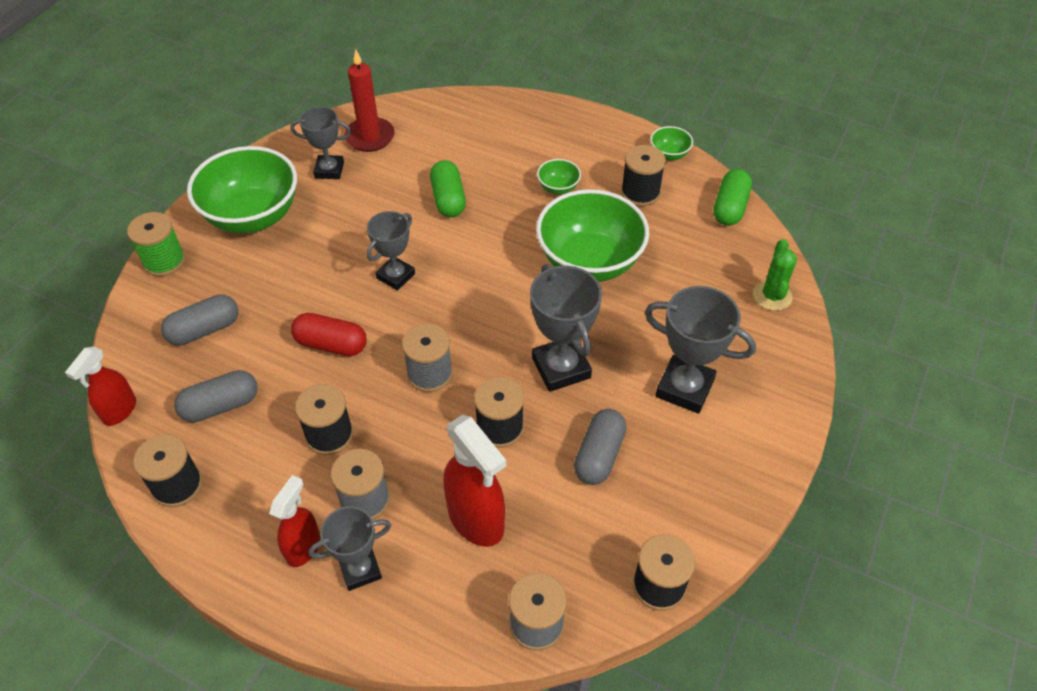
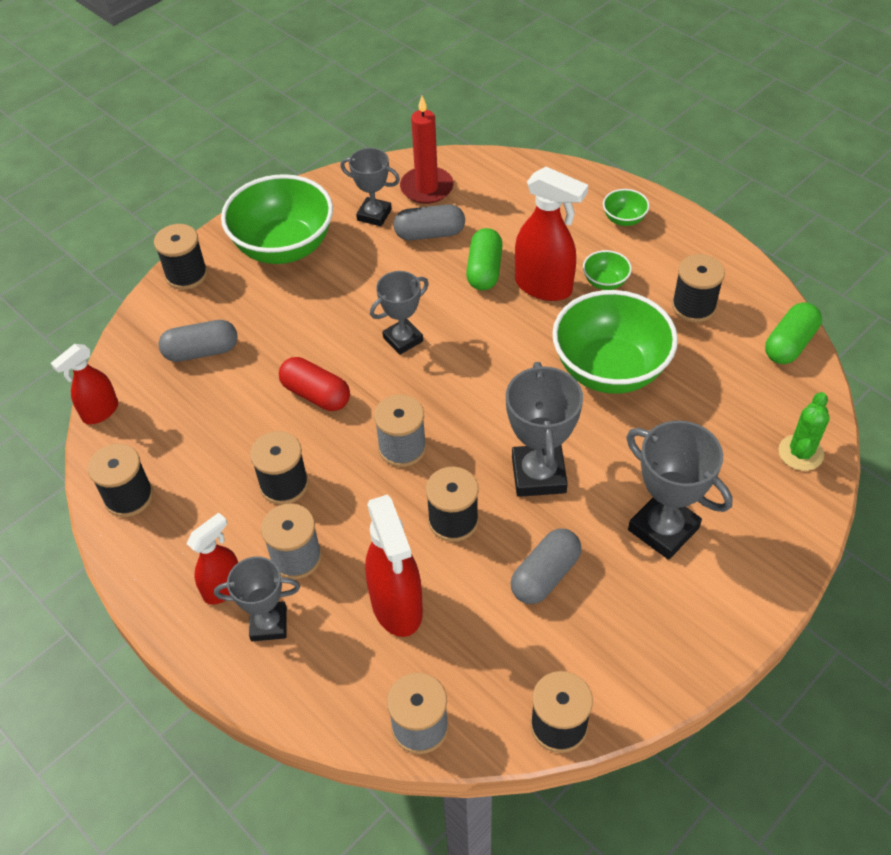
camera: 20 degrees right, 0 degrees up
green spool [127,212,185,276] -> black spool [154,224,208,290]
grey capsule [174,370,258,422] -> grey capsule moved to [394,204,465,240]
green bowl [650,126,693,160] -> green bowl moved to [603,189,650,226]
none -> red spray bottle [515,167,588,301]

